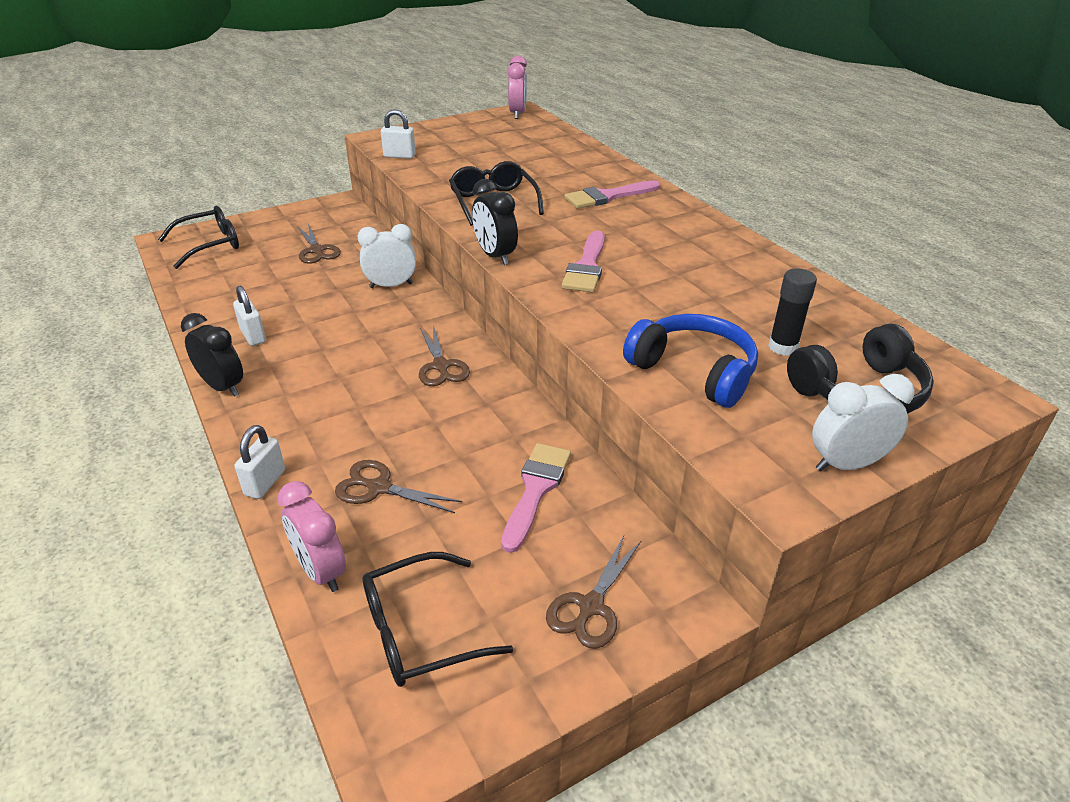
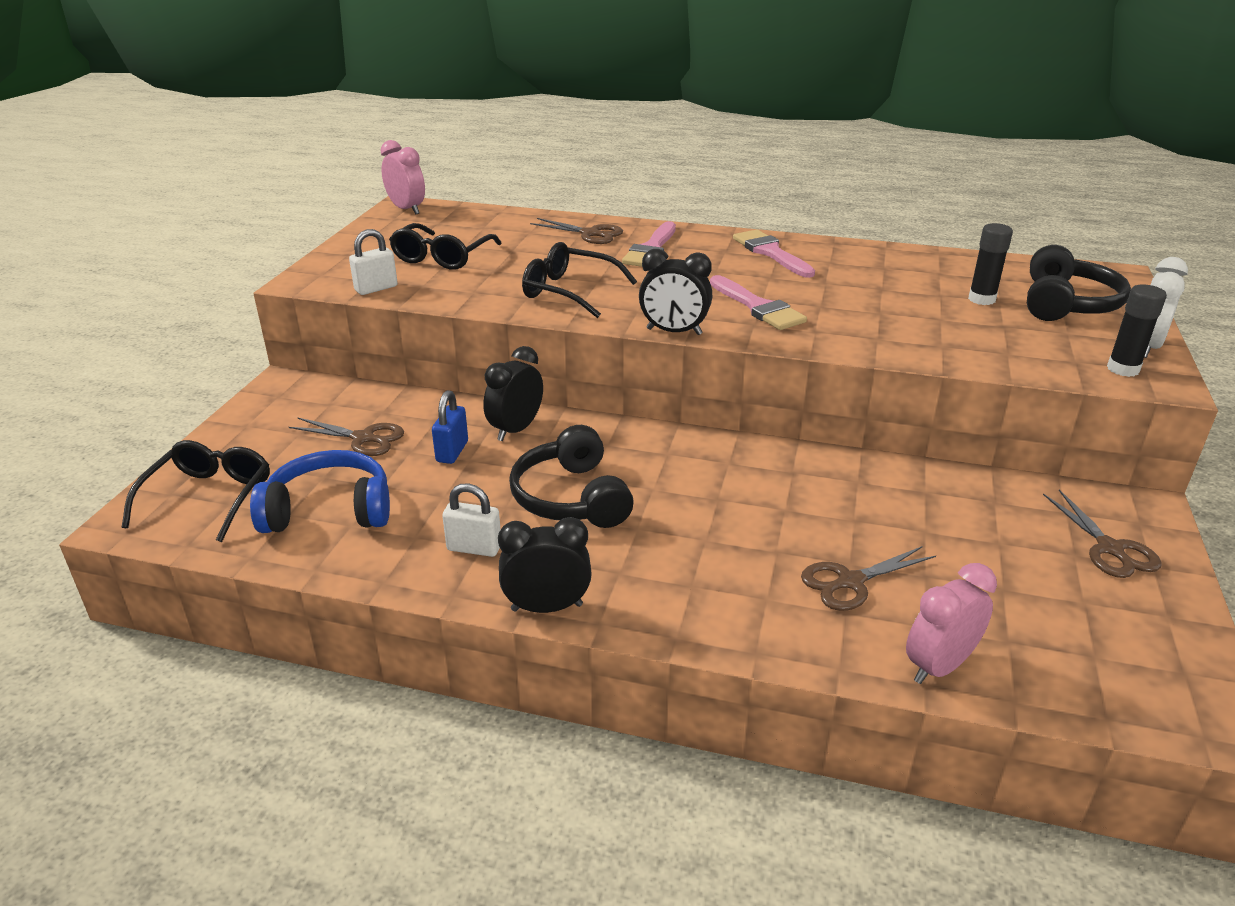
camera: 45 degrees left, 5 degrees down
white padlock [235,425,285,499] -> none
pink clock [278,481,346,592] -> pink clock turned 135 degrees clockwise [906,563,997,684]
white clock [358,224,416,288] -> black clock [483,346,543,441]
black glasses [363,552,513,687] -> black glasses moved to [389,223,502,270]
brown scissors [419,325,470,386] -> brown scissors moved to [530,218,623,244]
pink brush [501,443,571,553] -> pink brush moved to [733,230,815,278]
blue headphones [623,314,758,408] -> blue headphones moved to [250,450,390,533]
none -> blue padlock [432,390,468,464]
none -> black headphones [509,425,634,528]
none -> black glue stick [1107,285,1167,377]

